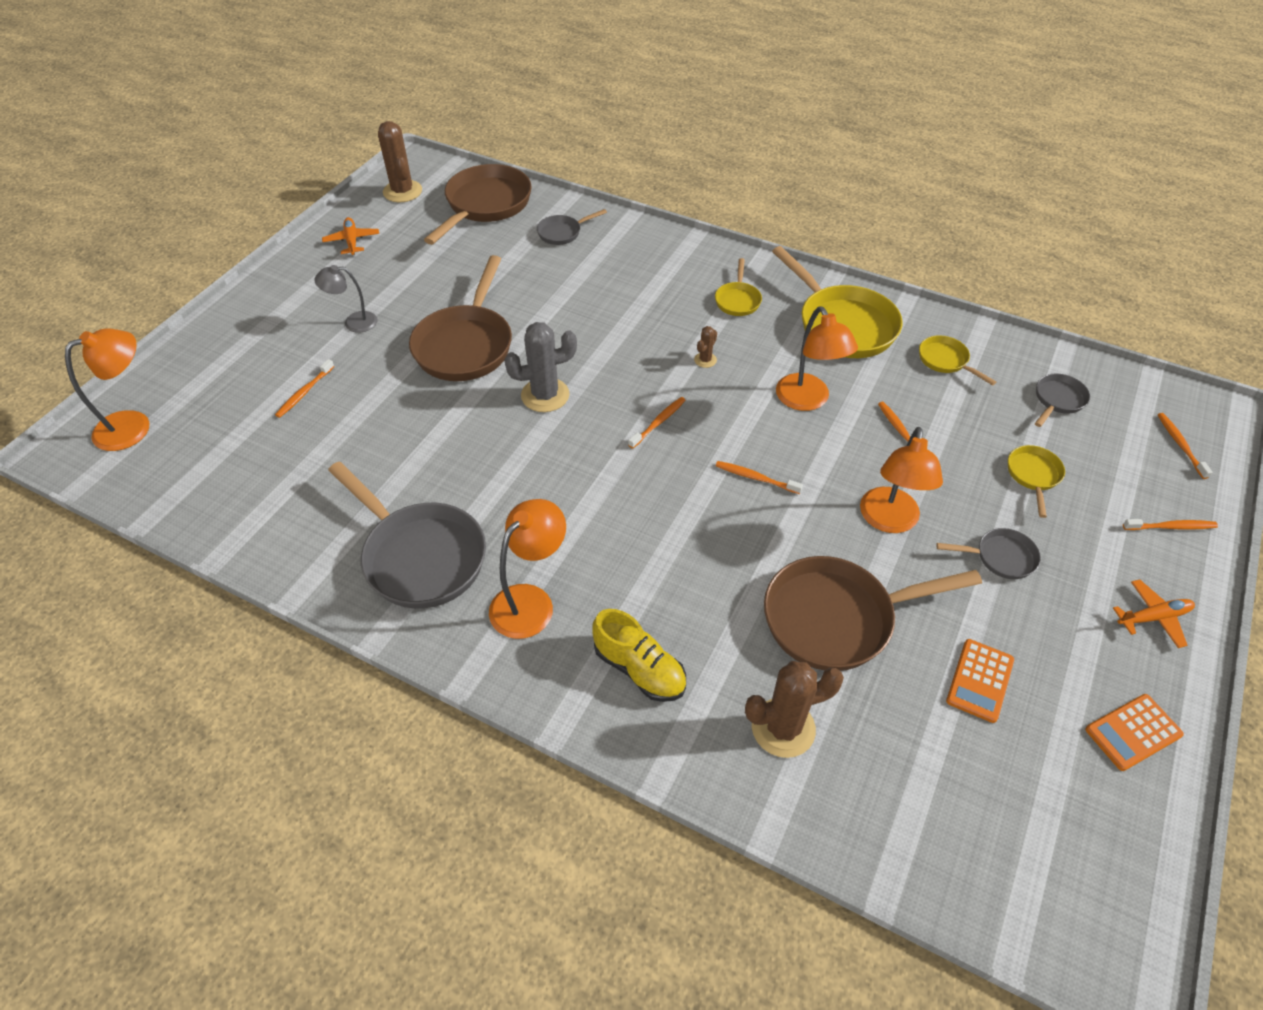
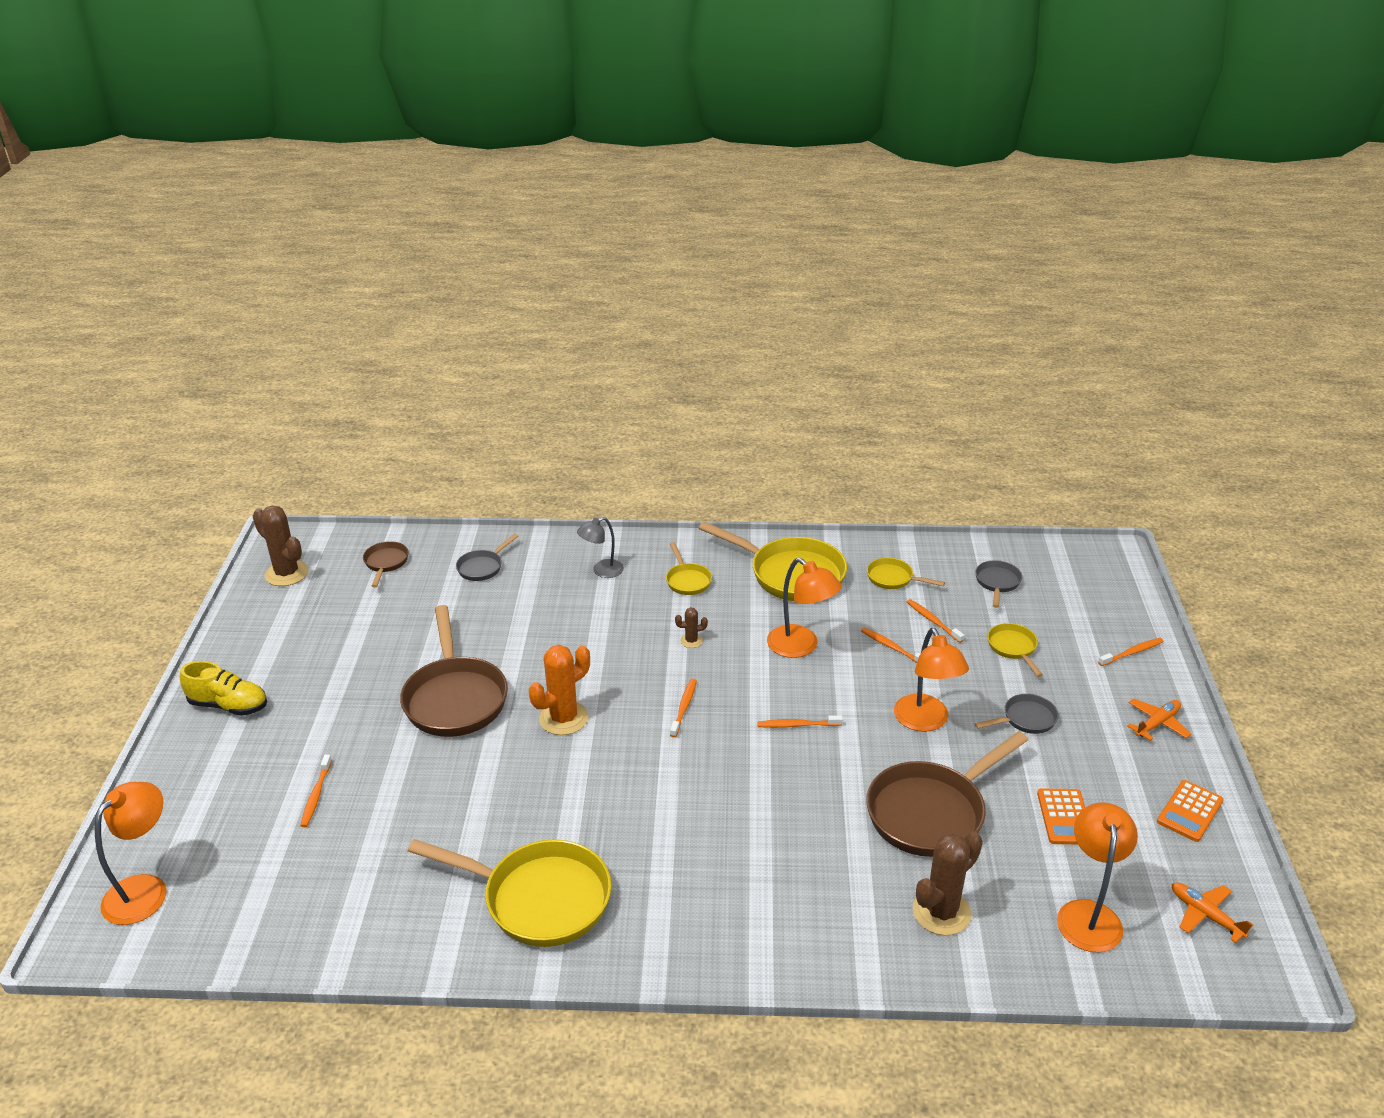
camera: 25 degrees left, 15 degrees down
grey lamp [314,265,377,333] -> grey lamp moved to [577,517,624,578]
orange plane [322,217,379,255] -> orange plane moved to [1172,882,1253,943]
grey pan [328,462,486,609] -> yellow pan [408,839,611,947]
brown pan [424,164,532,245] -> brown pan [363,541,409,587], size x0.49
orange lamp [489,499,566,639] -> orange lamp moved to [1057,802,1138,952]
grey cactus [504,322,577,412] -> orange cactus [529,645,590,735]
yellow shoe [592,609,686,702] -> yellow shoe moved to [180,661,267,716]
brown cactus [694,326,717,368] -> brown cactus turned 75 degrees clockwise [675,607,708,648]
orange toothbrush [1158,413,1213,479] -> orange toothbrush moved to [907,599,964,643]

